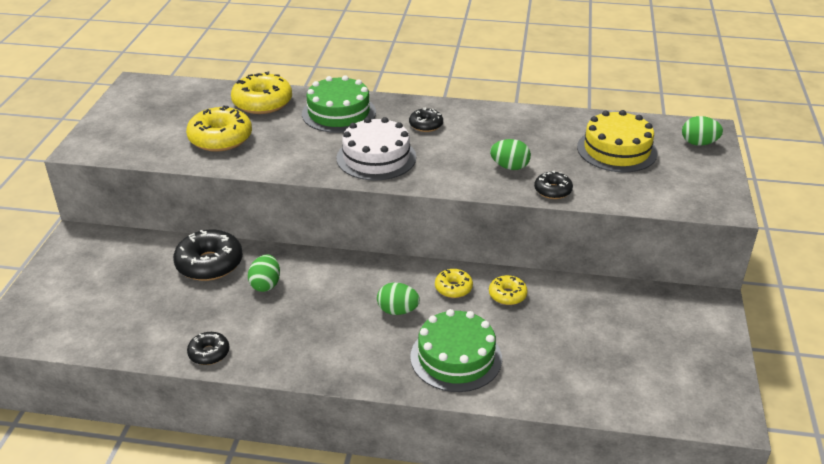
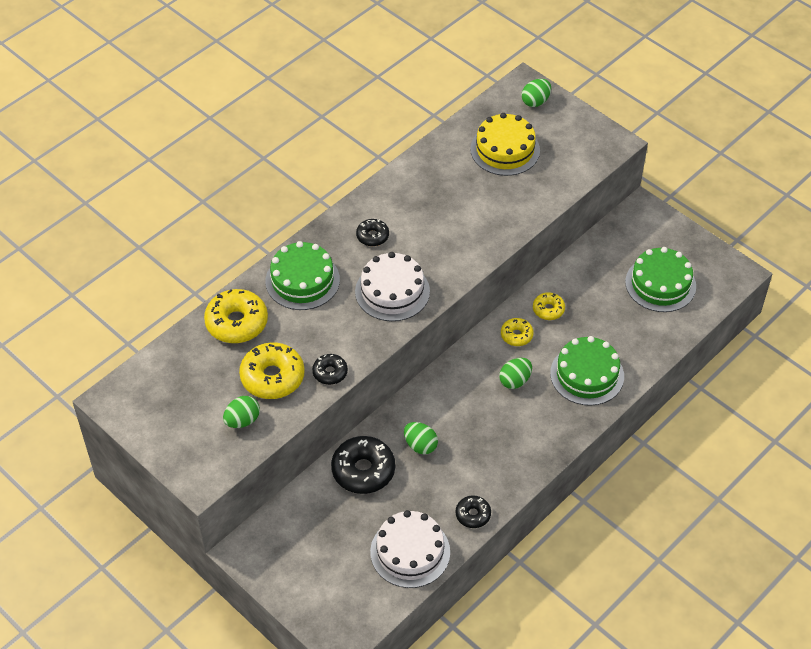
camera: 55 degrees left, 15 degrees up
green egg [490,139,531,170] -> green egg moved to [223,396,260,428]
black donut [534,171,573,199] -> black donut moved to [312,354,348,385]
none -> white cake [370,510,450,588]
none -> green cake [625,247,696,312]

